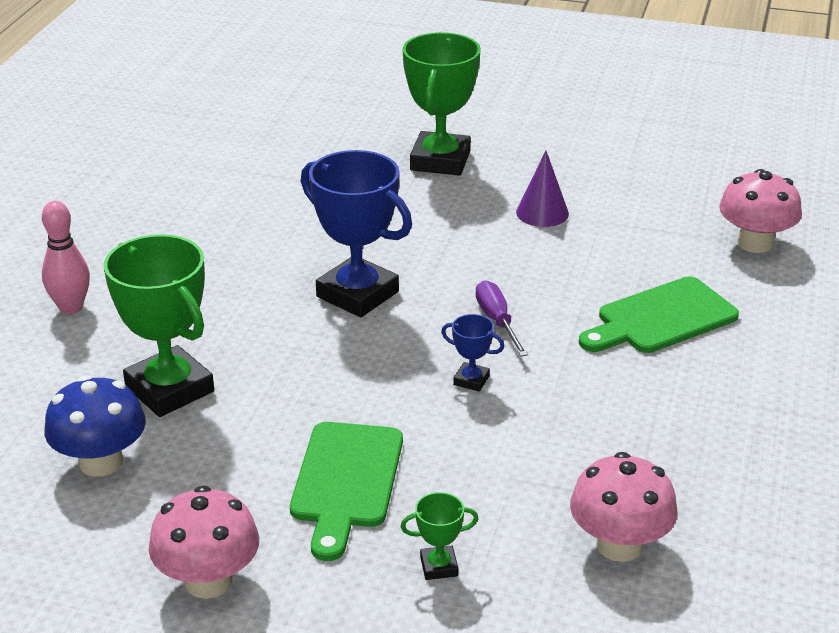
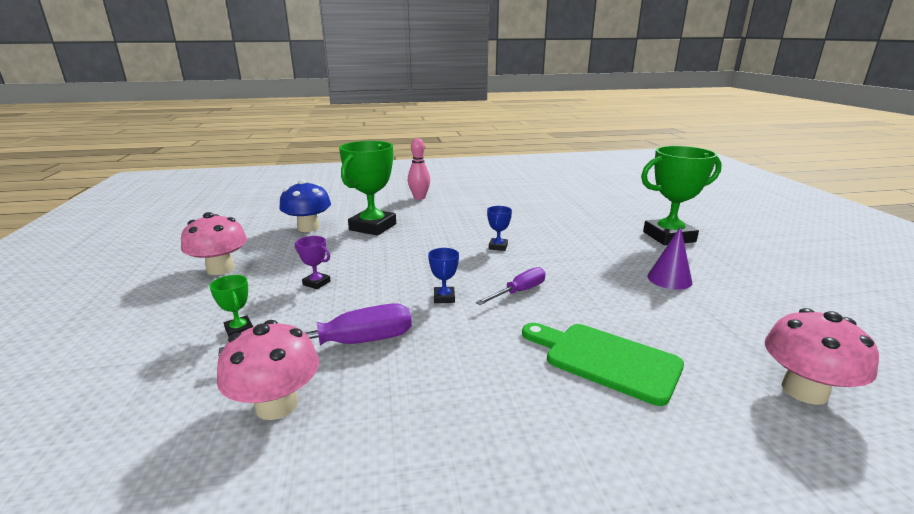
camera: 65 degrees right, 10 degrees down
green cutting board [290,422,403,561] -> purple trophy [295,236,331,289]
blue trophy [301,150,412,317] -> blue trophy [487,206,512,251], size x0.44
none -> purple screwdriver [218,303,412,356]

